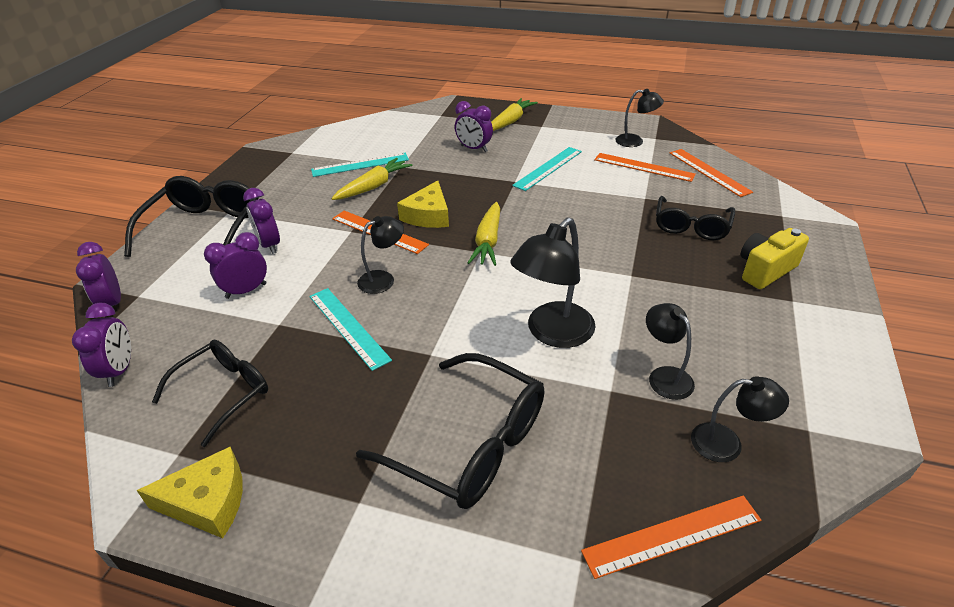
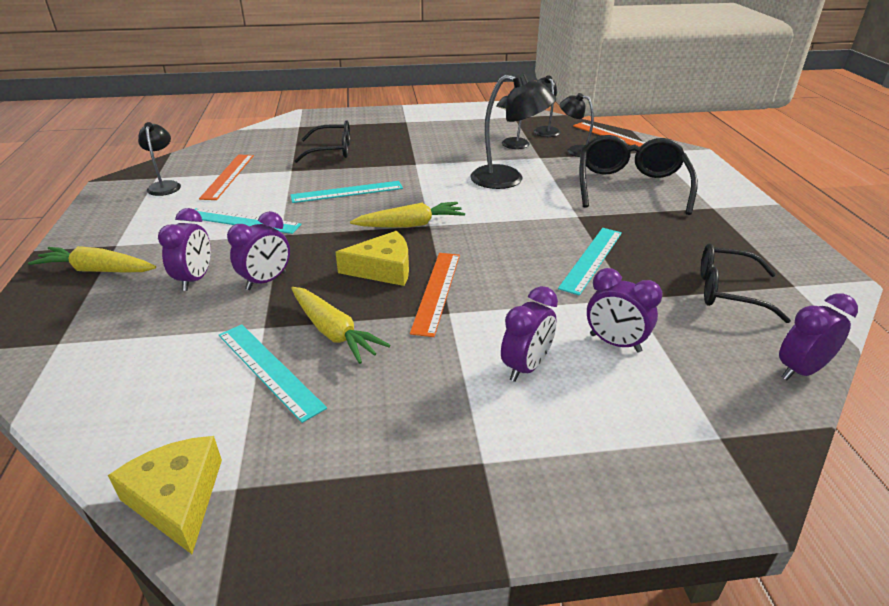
camera: 115 degrees left, 5 degrees down
purple clock [76,242,121,308] -> purple clock moved to [227,211,290,290]
black glasses [124,176,259,257] -> none
yellow cheese [137,447,243,538] -> yellow cheese moved to [108,436,222,554]
yellow carrot [331,158,412,200] -> yellow carrot turned 150 degrees counterclockwise [291,287,390,364]
black lamp [357,216,404,294] -> black lamp moved to [560,93,594,157]
orange ruler [670,149,753,197] -> none
yellow camera [741,228,809,289] -> none
none -> turquoise ruler [290,181,403,203]

